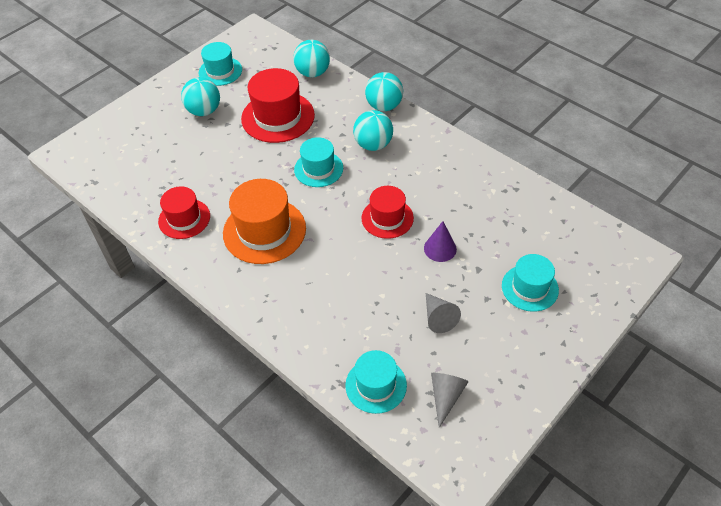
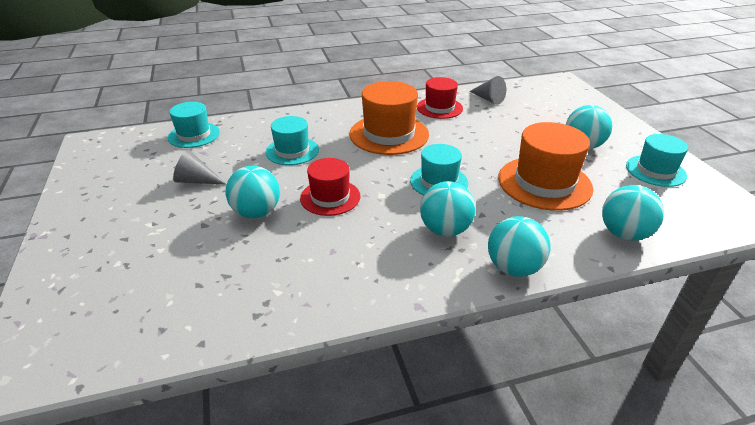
camera: 120 degrees right, 15 degrees down
red hat [241,68,315,143] -> orange hat [498,122,593,211]
purple cone [424,221,457,262] -> turquoise ball [226,166,280,218]
grey cone [431,373,468,428] -> grey cone moved to [469,76,506,104]
turquoise hat [502,254,559,312] -> turquoise hat moved to [266,116,319,165]

